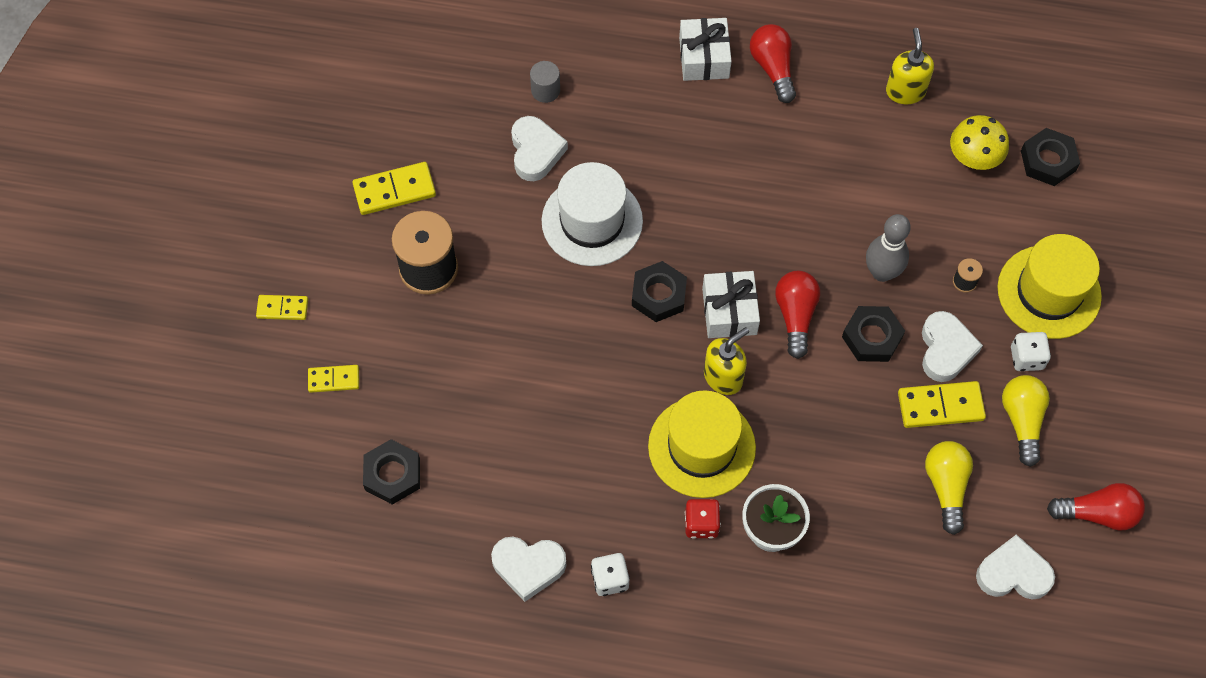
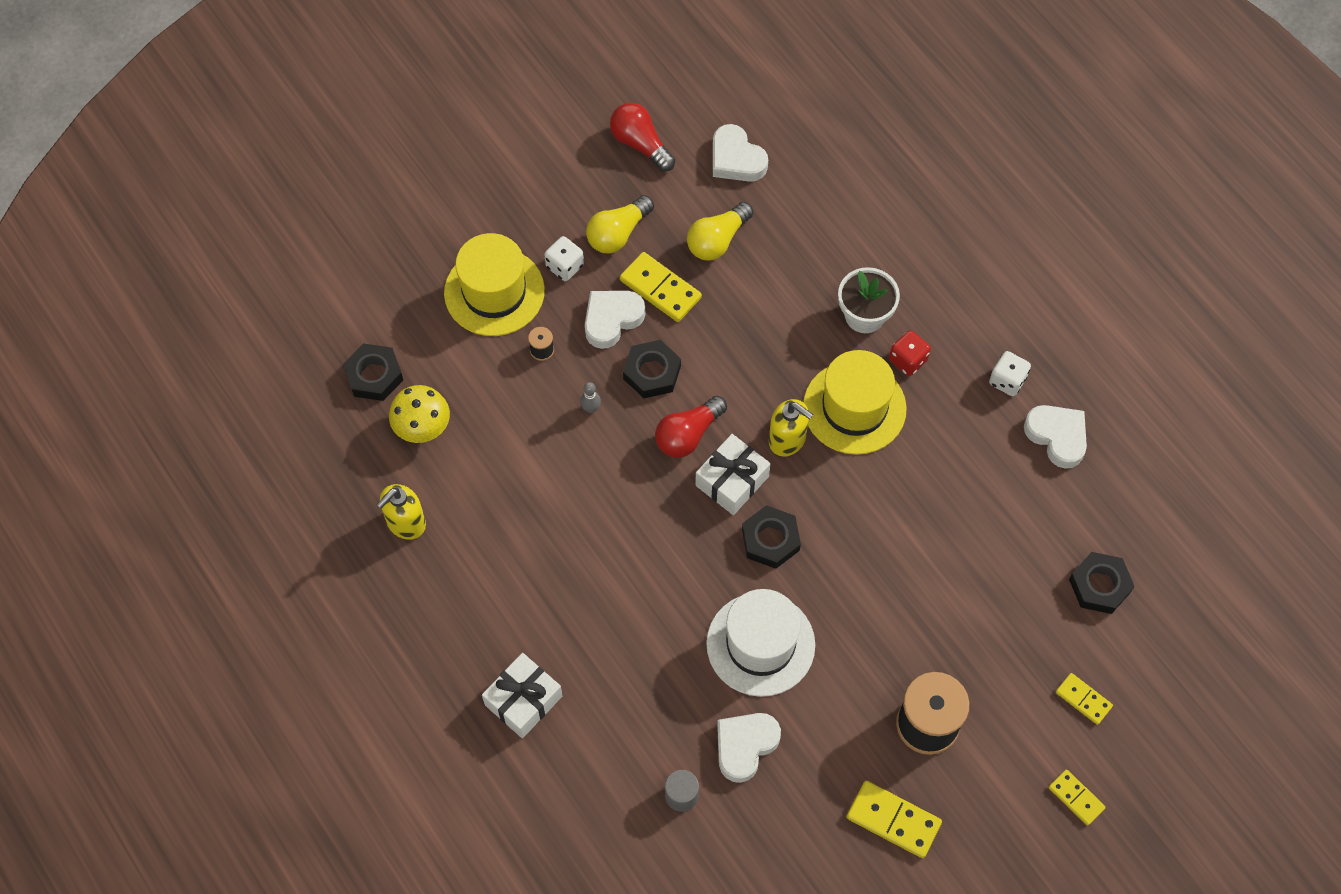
camera: 135 degrees left, 0 degrees up
yellow soap dispenser [704,327,749,395] -> yellow soap dispenser turned 150 degrees counterclockwise [769,399,813,457]
red light bulb [750,24,796,103] -> none
grey bowling pin [866,214,911,282] -> grey bowling pin [580,382,601,413], size x0.48

